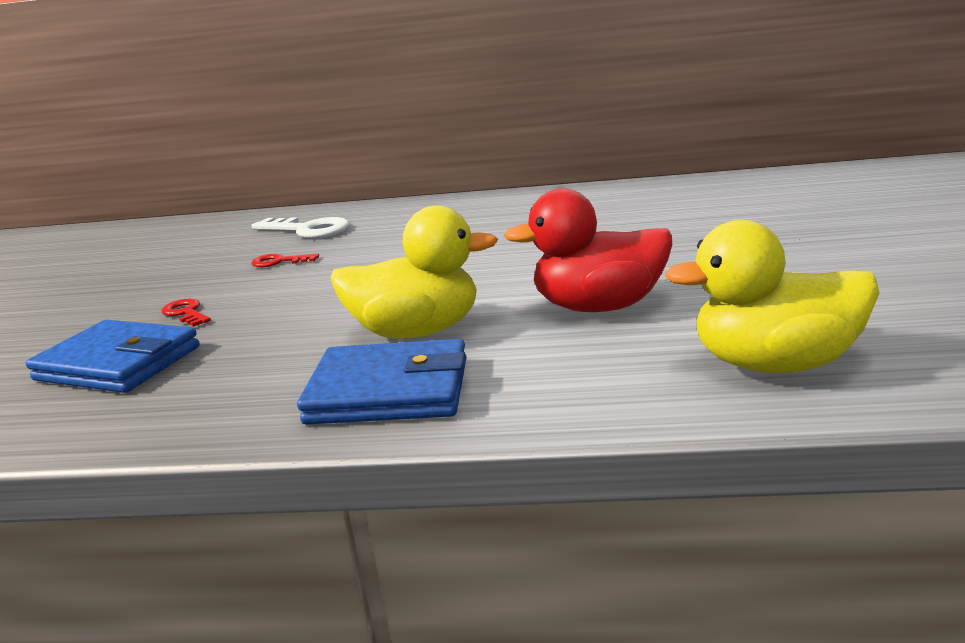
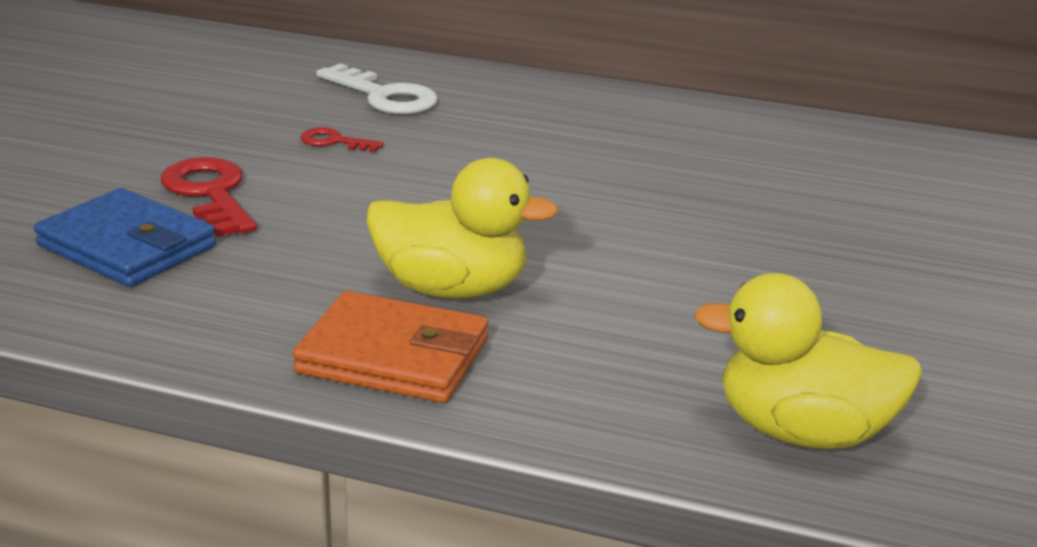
camera: 10 degrees right, 5 degrees up
red key [161,299,211,327] -> red key [161,157,257,237], size x1.84
blue wallet [297,339,467,425] -> orange wallet [293,291,488,403]
red duck [504,188,672,312] -> none

